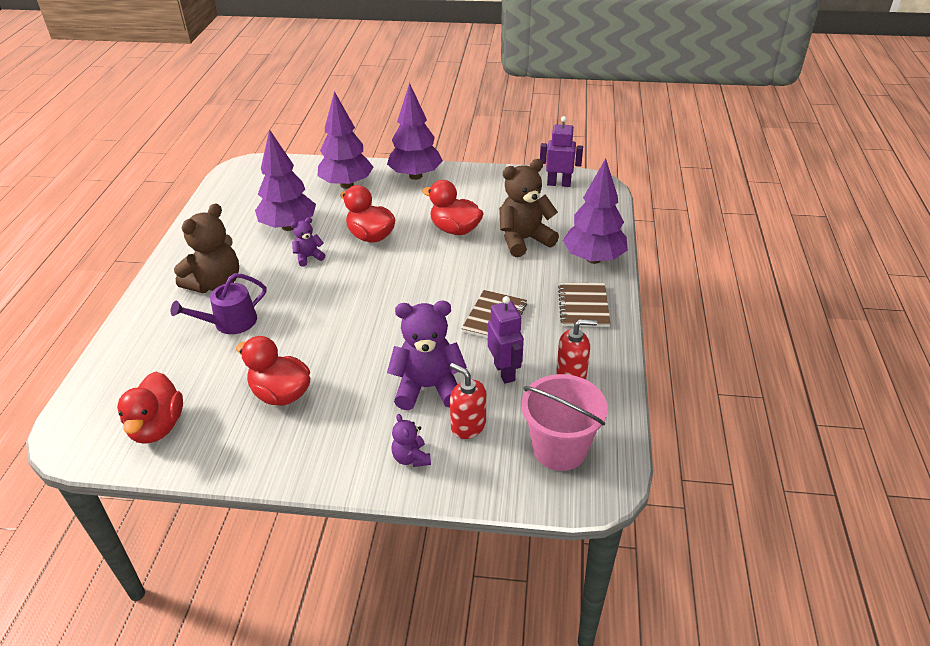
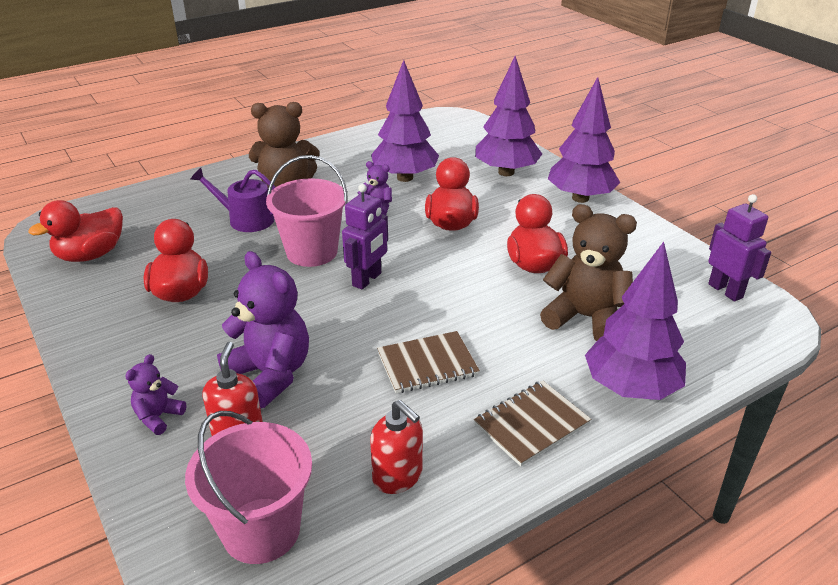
camera: 50 degrees right, 5 degrees down
purple robot [488,296,524,384] -> purple robot moved to [342,184,388,290]
none -> pink bucket [266,155,347,267]

